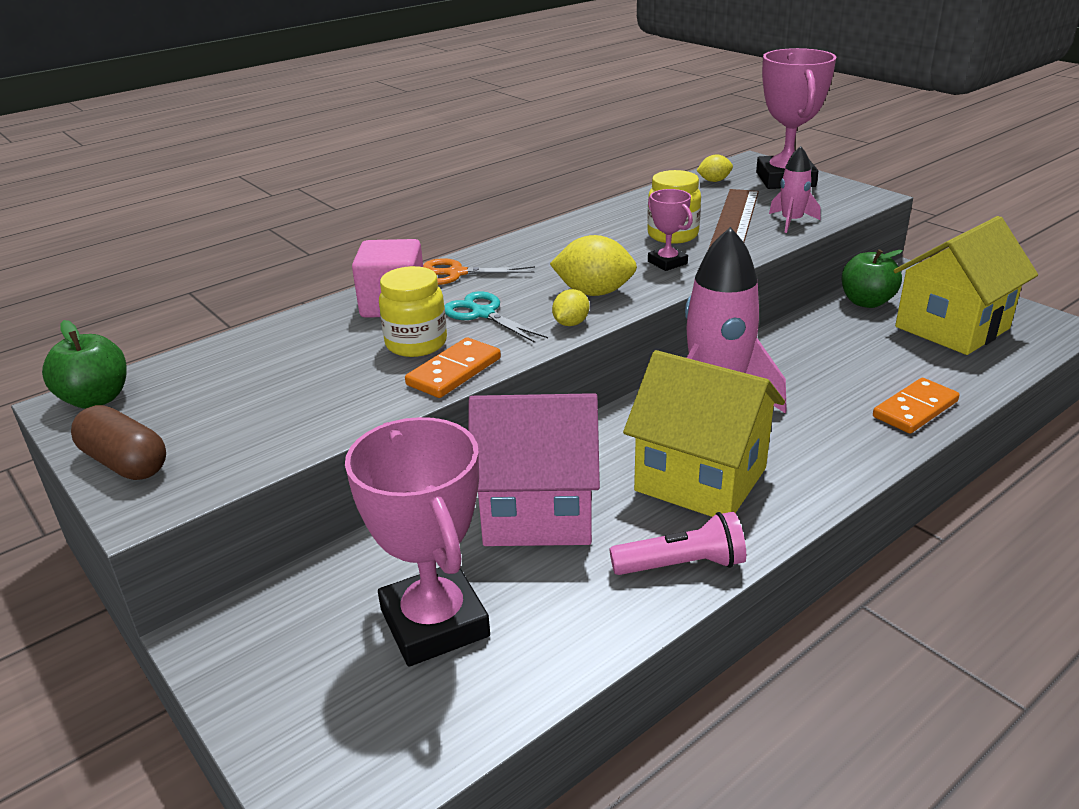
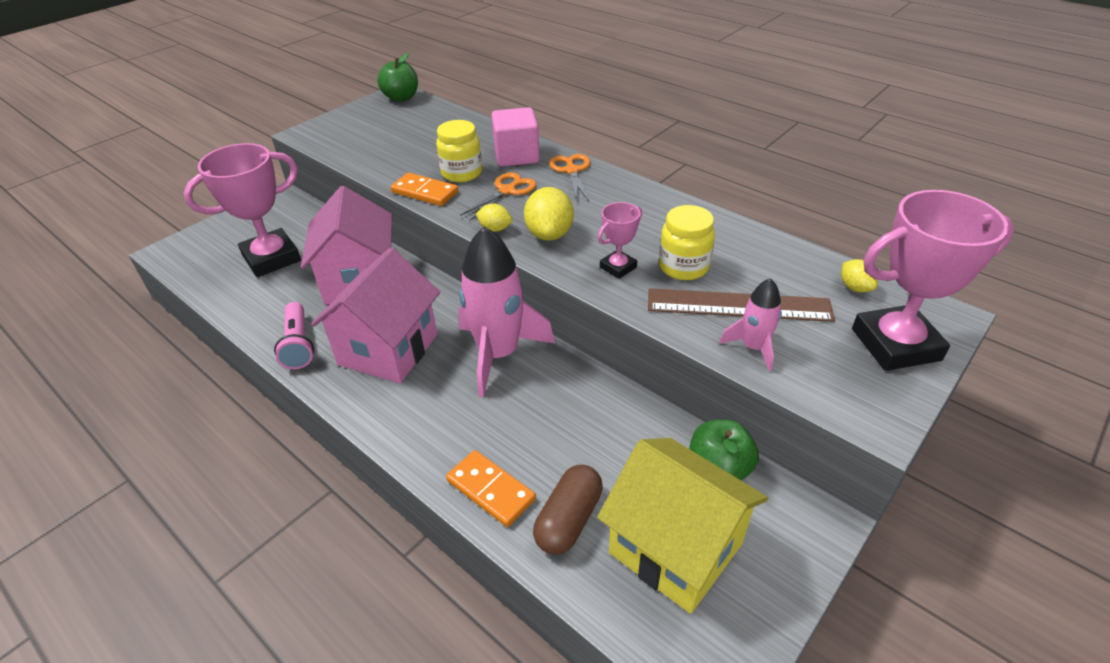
camera: 80 degrees right, 10 degrees up
brown capsule [71,405,166,480] -> brown capsule moved to [533,465,603,555]
turquoise scissors [444,291,548,343] -> orange scissors [460,172,536,221]
yellow house [623,350,785,517] -> pink house [311,248,440,383]

